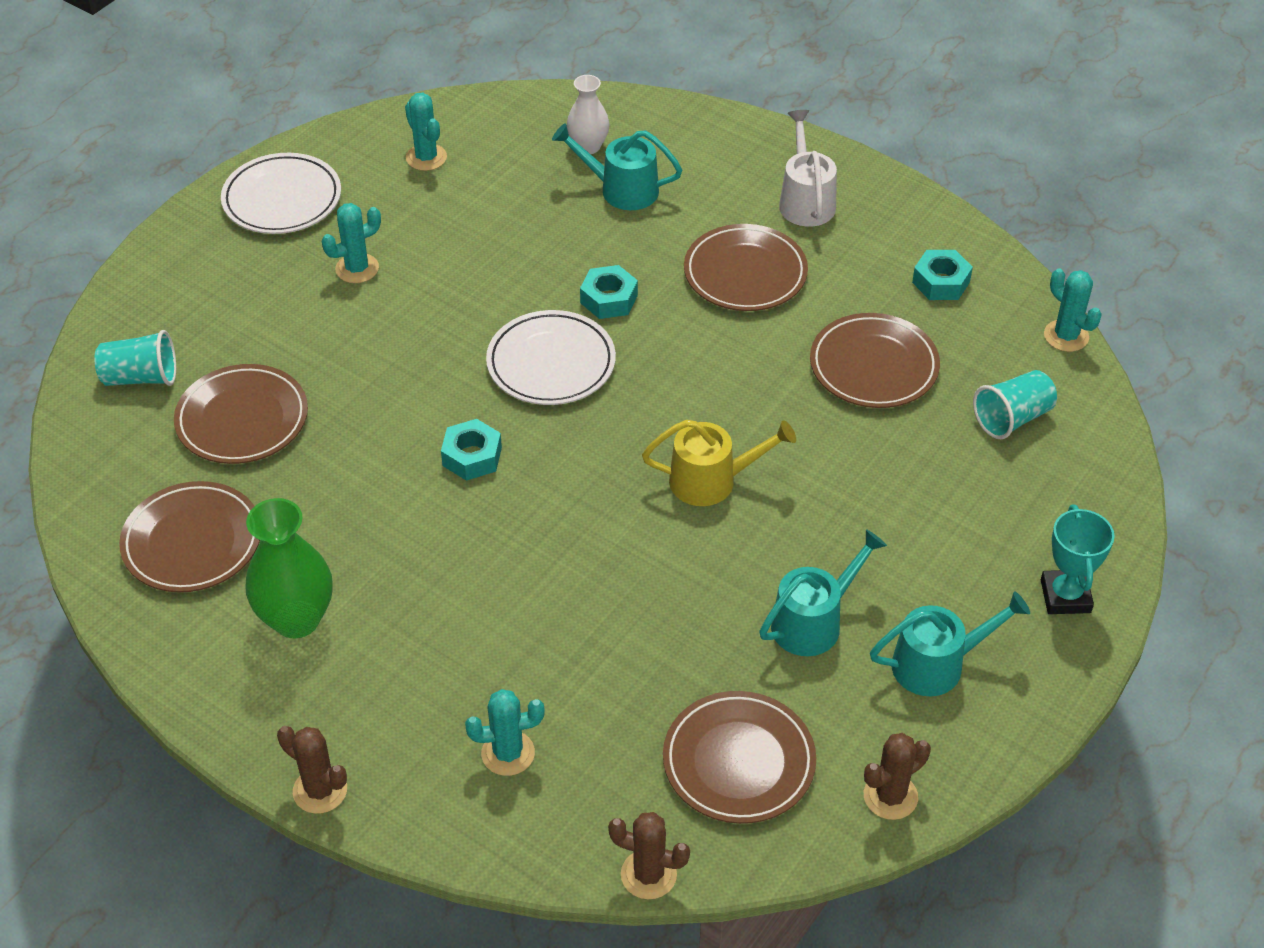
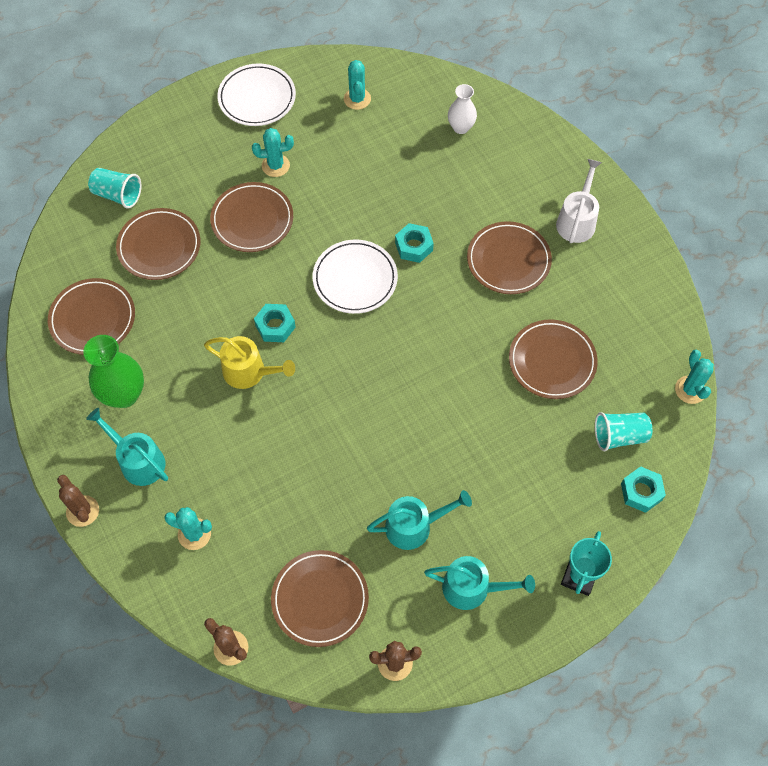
camera: 25 degrees right, 15 degrees up
turquoise watering can [552,123,682,210] -> turquoise watering can moved to [86,408,168,486]
yellow watering can [642,420,796,506] -> yellow watering can moved to [204,336,295,389]
turquoise nut [912,250,973,300] -> turquoise nut moved to [621,466,666,513]
none -> brown plate [210,182,293,252]

